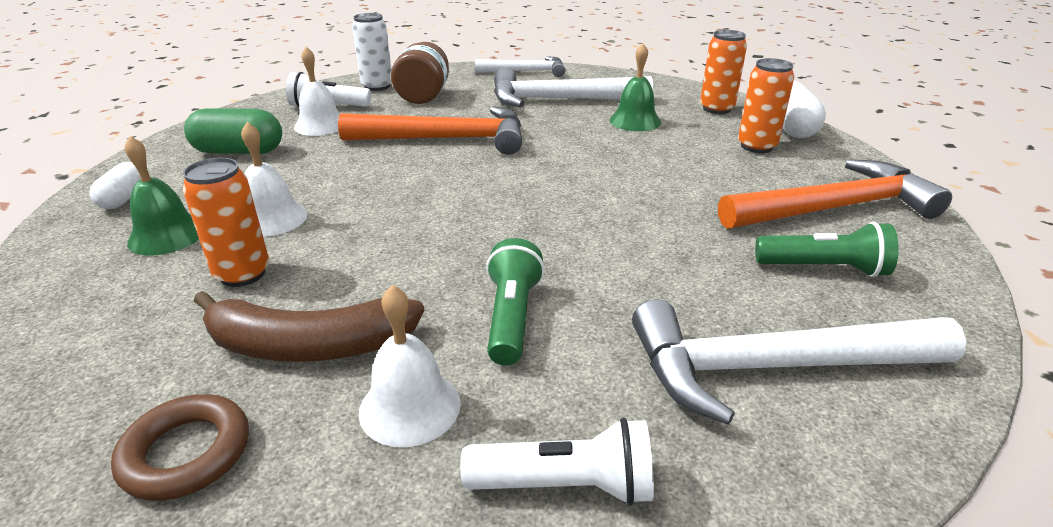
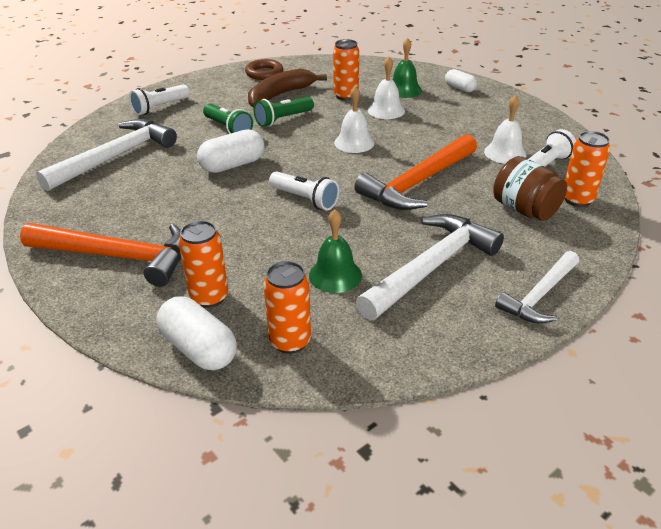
camera: 135 degrees right, 5 degrees up
green capsule [184,108,282,154] -> none
white can [352,13,392,91] -> orange can [564,131,610,207]
white bell [359,285,461,447] -> white bell moved to [334,86,375,153]
orange hammer [718,159,952,229] -> orange hammer turned 105 degrees counterclockwise [20,223,181,287]
green flashlight [755,221,899,277] -> green flashlight moved to [254,97,314,127]
none -> white capsule [197,129,264,173]
none -> white flashlight [269,171,339,211]

